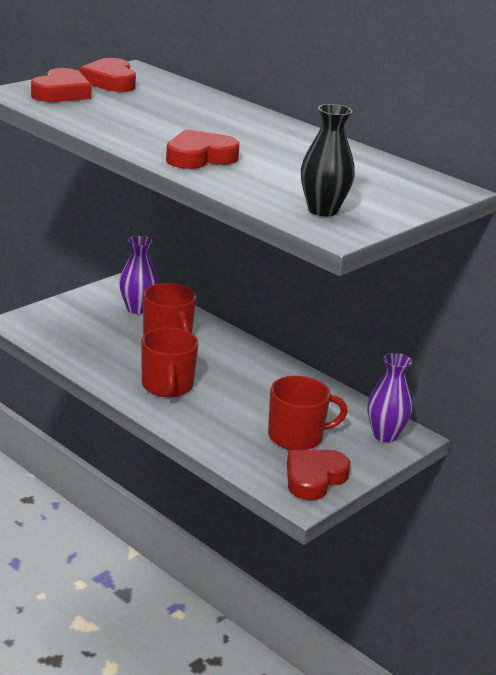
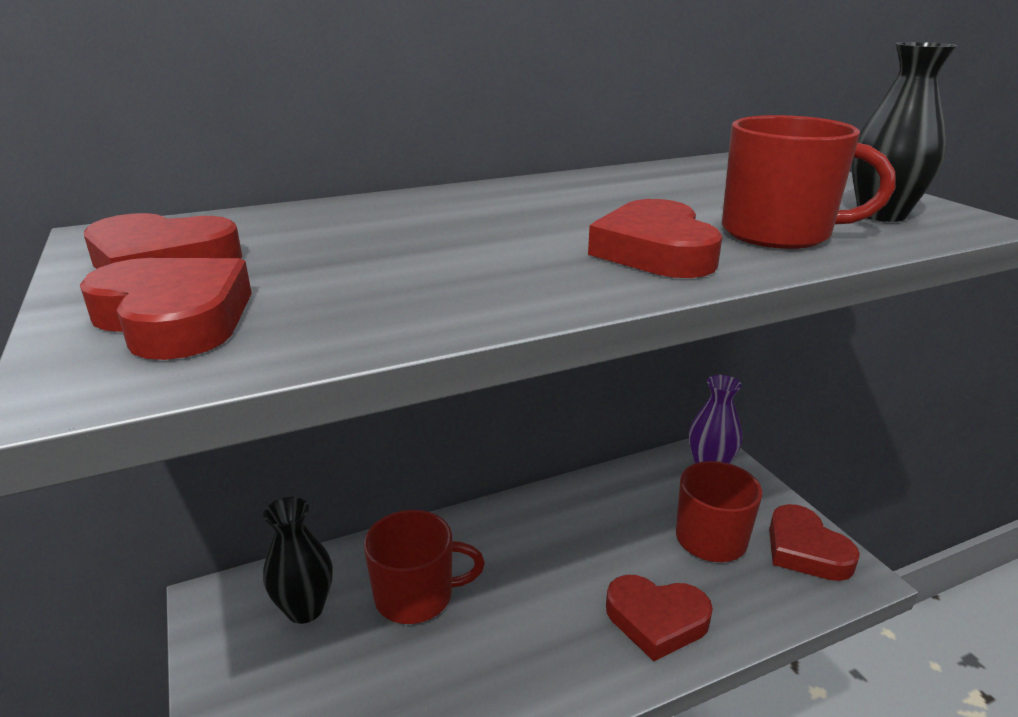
camera: 65 degrees left, 0 degrees up
purple vase [119,236,158,314] -> black vase [263,497,333,624]
red mug [141,327,199,397] -> red mug moved to [722,115,896,249]
none -> red heart [606,575,713,661]

